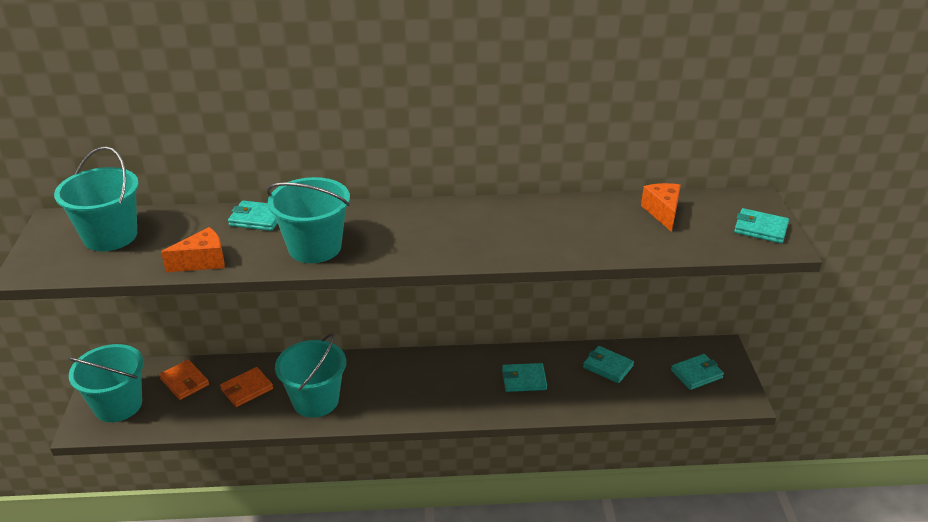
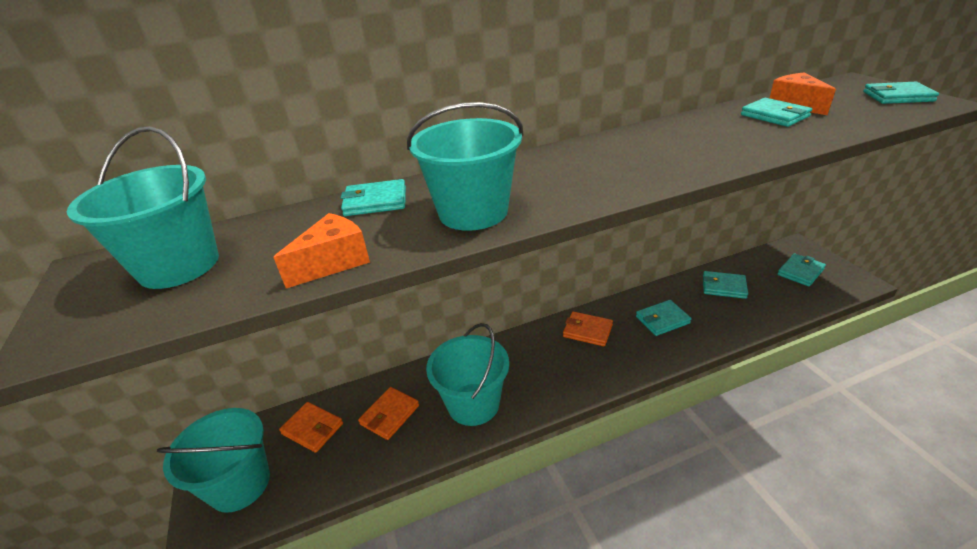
camera: 15 degrees left, 0 degrees up
none -> orange wallet [563,312,613,346]
none -> turquoise wallet [741,98,812,127]

